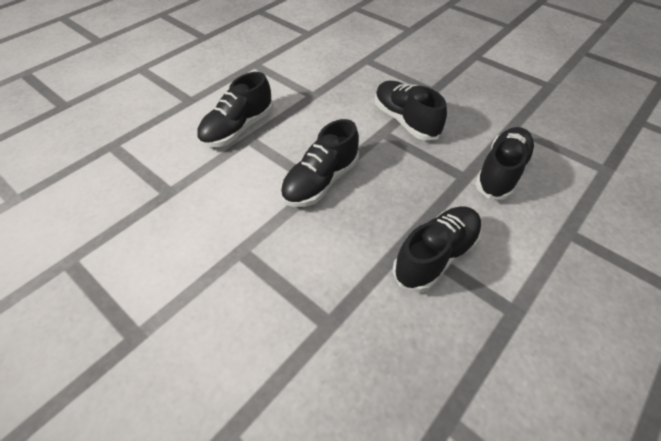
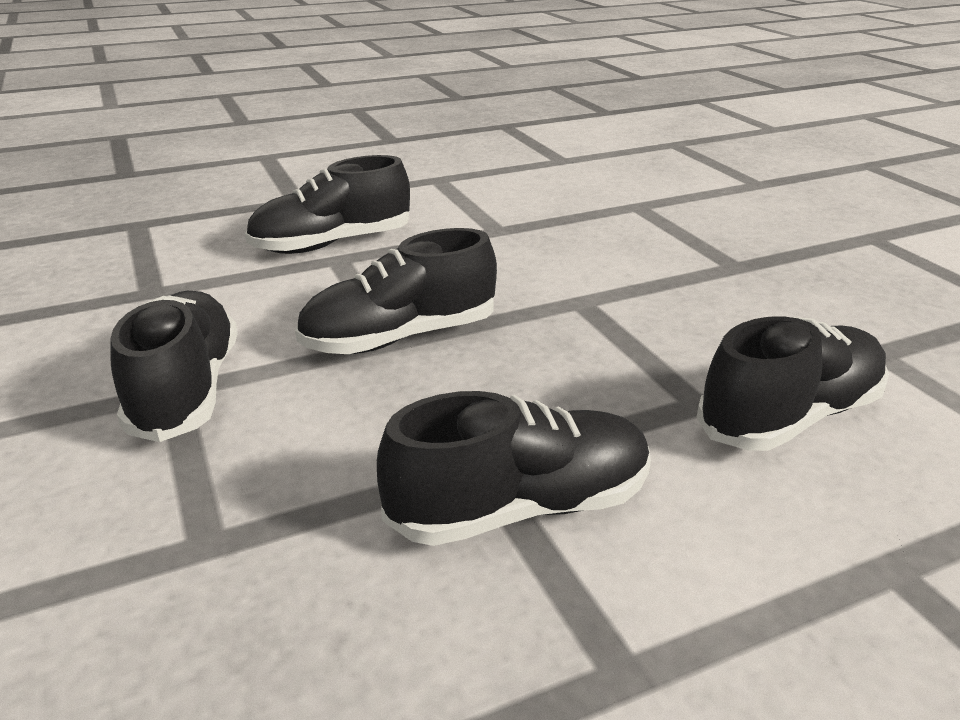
camera: 25 degrees right, 20 degrees down
black shoe [375,81,447,140] -> black shoe moved to [110,291,238,442]

